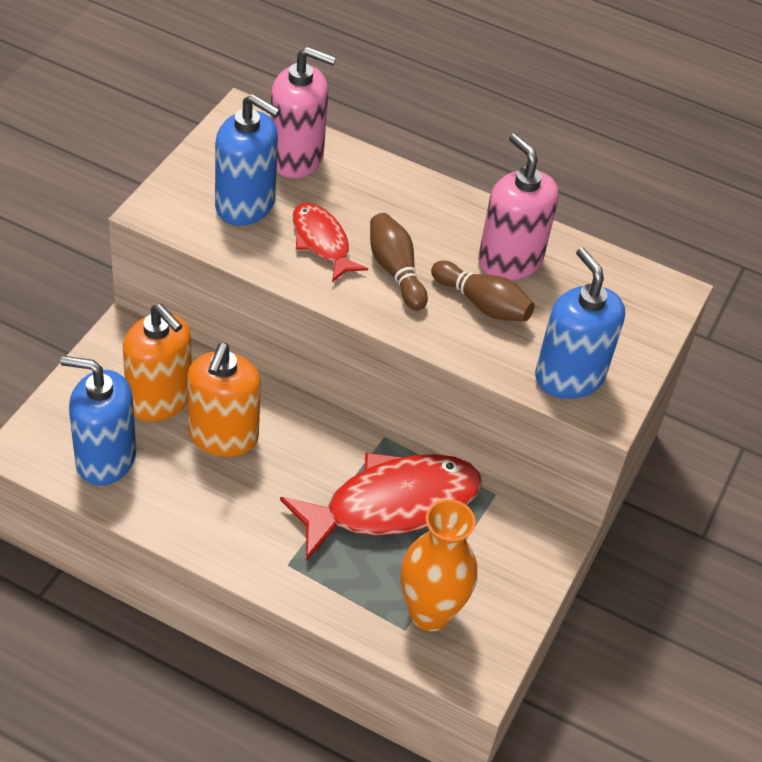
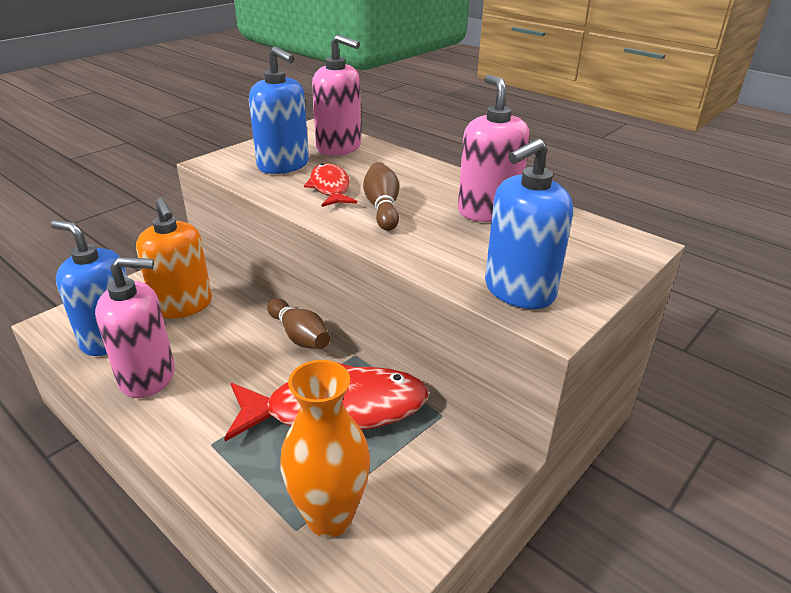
camera: 20 degrees right, 15 degrees down
orange soap dispenser [187,343,261,457] -> none
brown bowling pin [431,261,535,321] -> brown bowling pin moved to [267,298,330,349]
blue soap dispenser [535,247,625,399] -> blue soap dispenser turned 120 degrees counterclockwise [485,138,573,309]
none -> pink soap dispenser [95,257,175,398]

